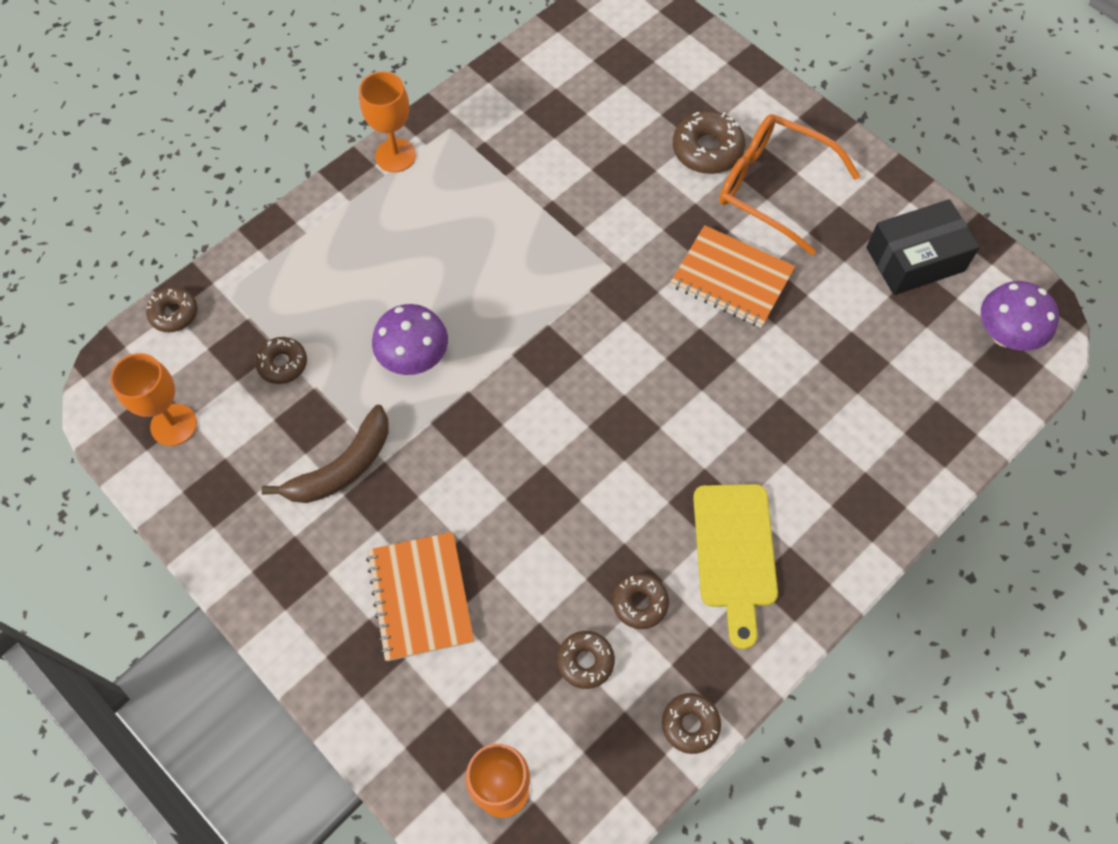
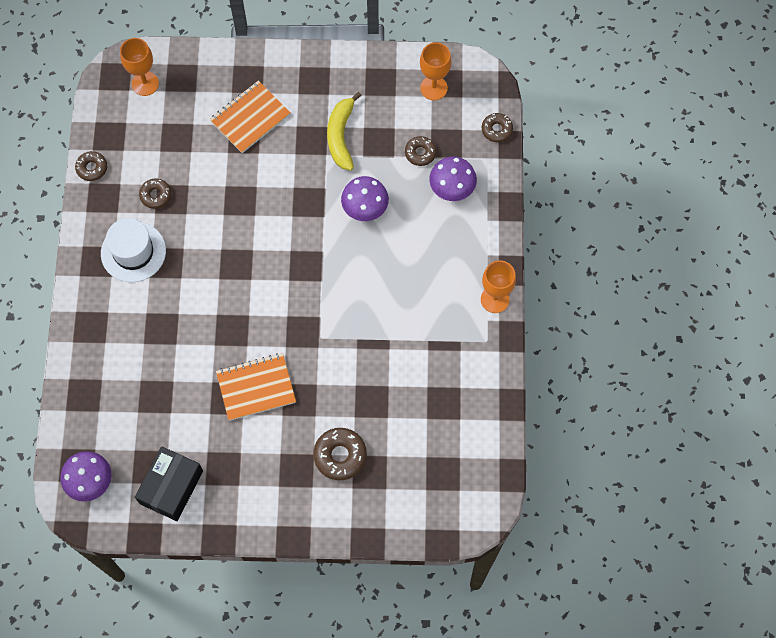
camera: 135 degrees right, 5 degrees up
brown banana [261,405,389,503] -> yellow banana [327,92,362,171]
orange notebook [366,532,474,661] -> orange notebook turned 75 degrees counterclockwise [210,80,291,153]
brown donut [557,631,615,689] -> none
yellow cutting board [693,484,778,649] -> white hat [101,218,166,282]
orange glasses [719,114,860,255] -> none
none -> purple mushroom [429,156,477,201]

